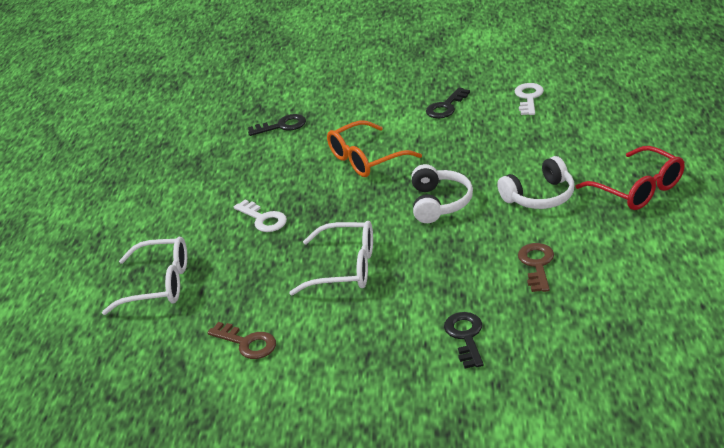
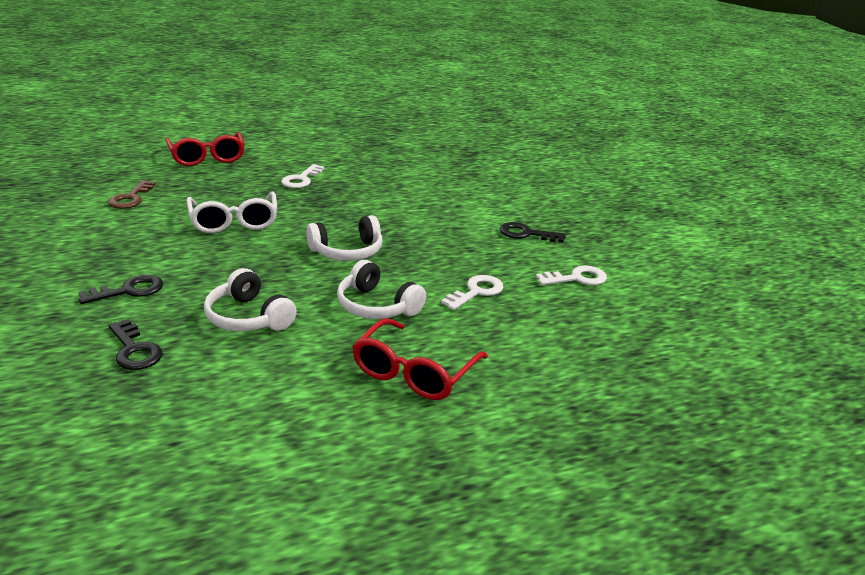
camera: 60 degrees right, 5 degrees down
white glasses [102,237,187,315] -> red glasses [165,132,245,166]
black key [248,114,306,136] -> black key moved to [108,319,163,370]
orange glasses [327,120,422,177] -> none
brown key [518,243,554,292] -> white headphones [204,268,297,331]
none -> white key [441,275,504,310]

